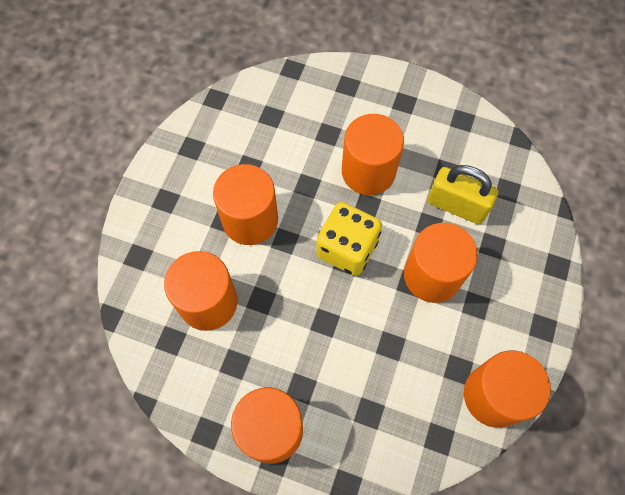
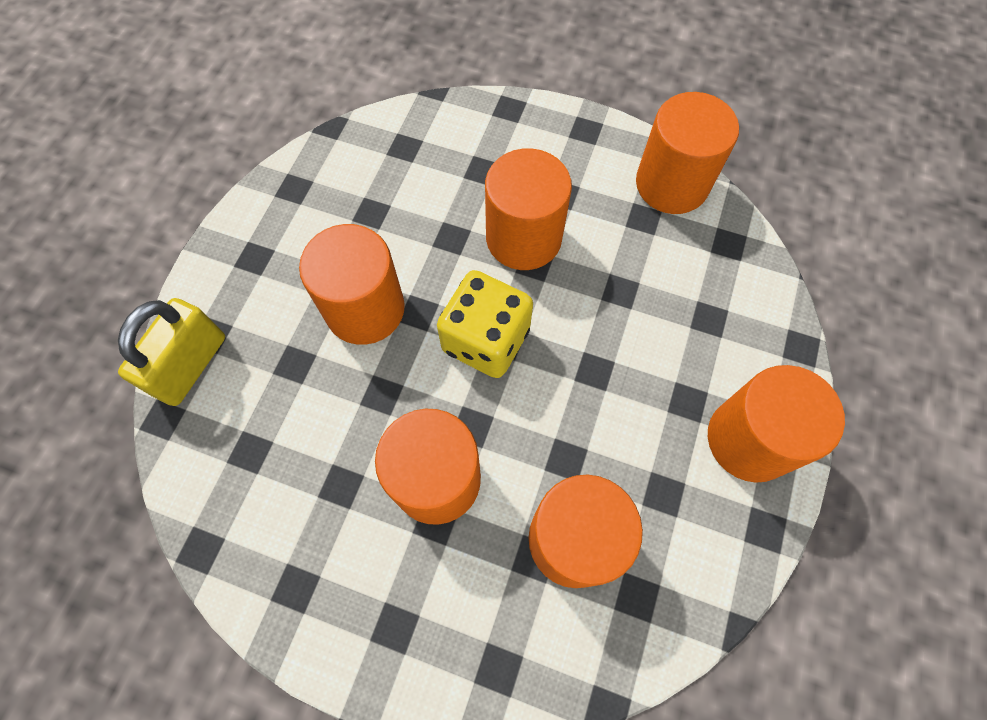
camera: 90 degrees left, 0 degrees up
yellow padlock [428,165,498,224] -> yellow padlock moved to [118,298,225,406]

